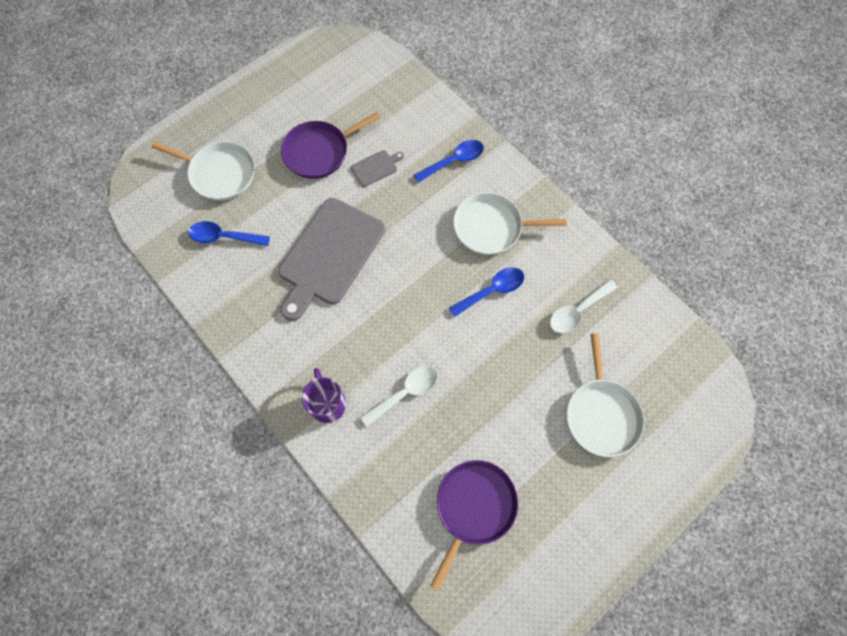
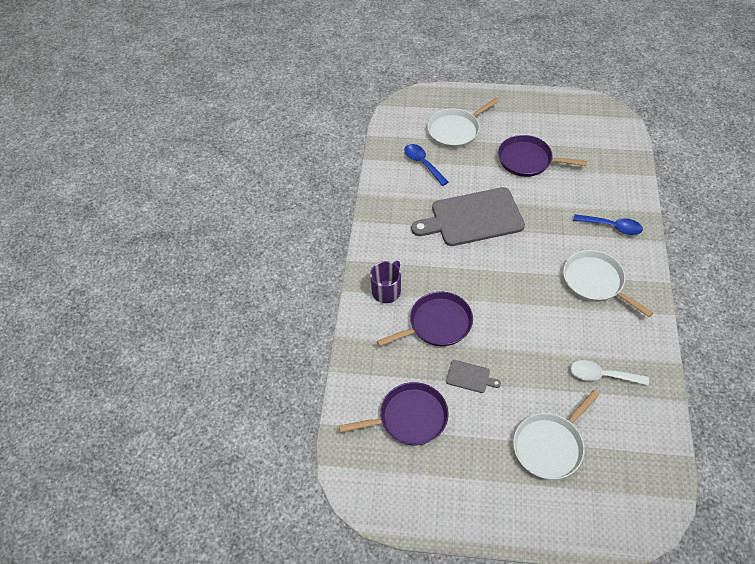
camera: 50 degrees right, 15 degrees down
white pan [152,141,255,201] -> white pan turned 75 degrees clockwise [427,98,499,148]
grey cutting board [351,150,404,187] -> grey cutting board moved to [446,360,501,393]
white spoon [360,366,438,426] -> purple pan [377,292,473,347]
blue spoon [449,267,524,317] -> none

